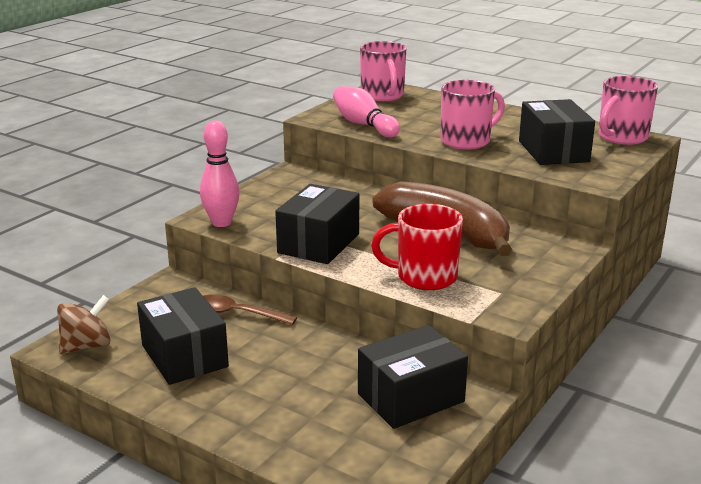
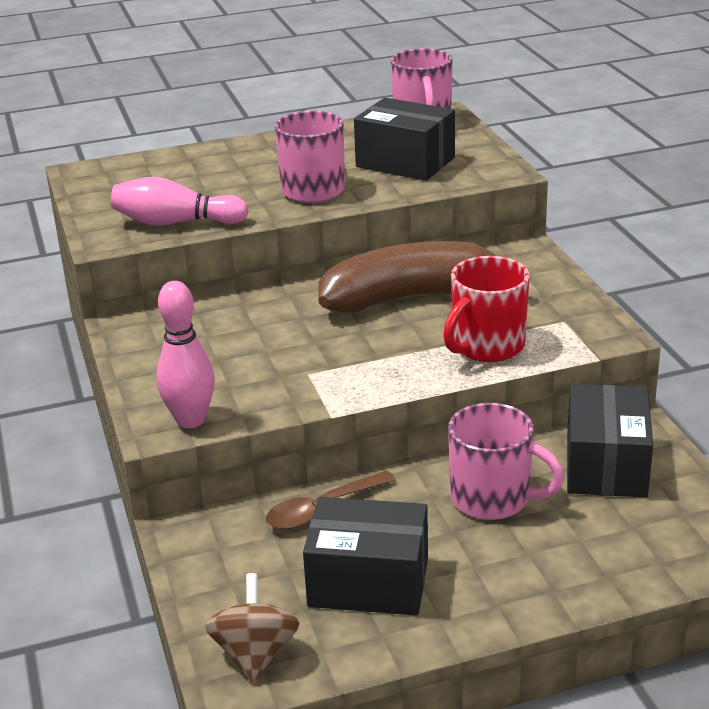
camera: 50 degrees left, 5 degrees up
black box [275,184,359,264] -> none
pink mug [360,41,406,101] -> pink mug moved to [448,403,565,520]

